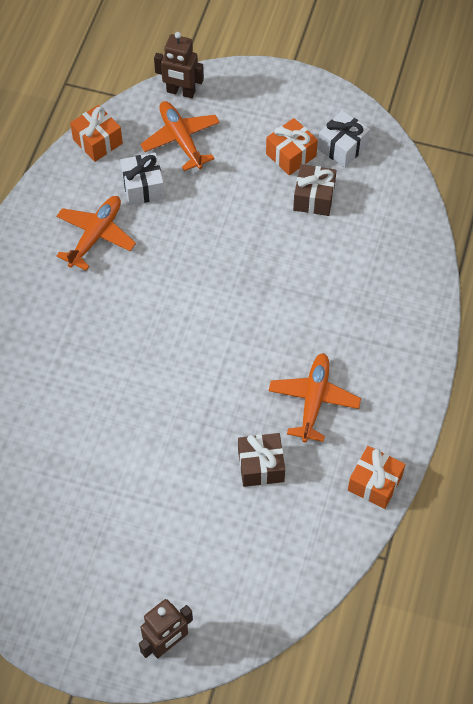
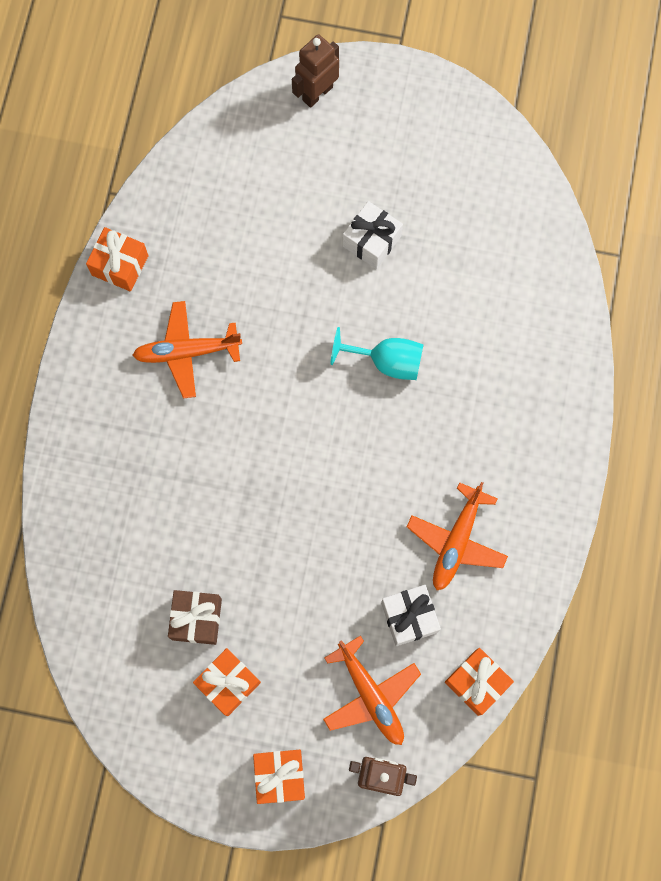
camera: 175 degrees right, 15 degrees up
brown gift [238,433,285,487] -> none
orange plane [269,353,361,443] -> orange plane turned 75 degrees clockwise [132,301,242,399]
white gift [318,110,370,168] -> white gift moved to [343,201,403,269]
none -> orange gift [253,750,305,804]
none -> turquoise goblet [331,327,424,380]

